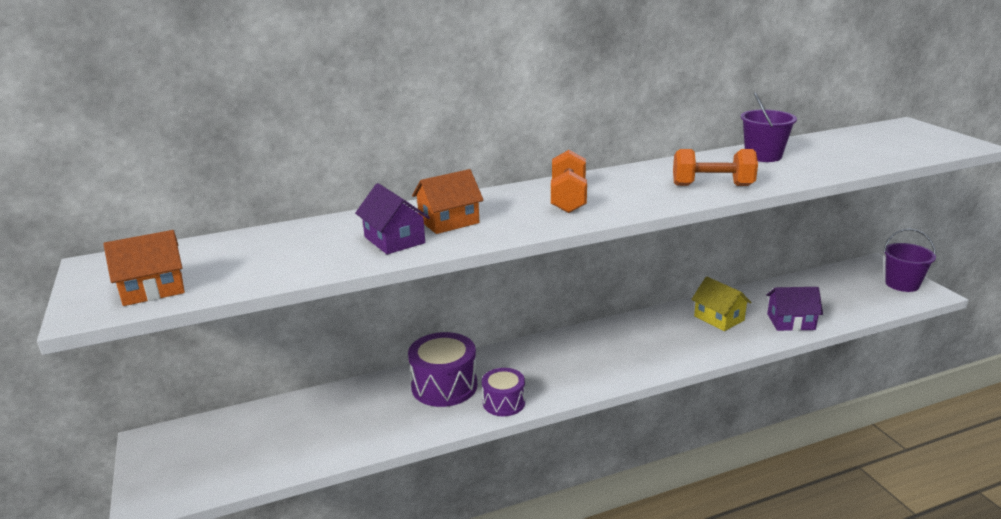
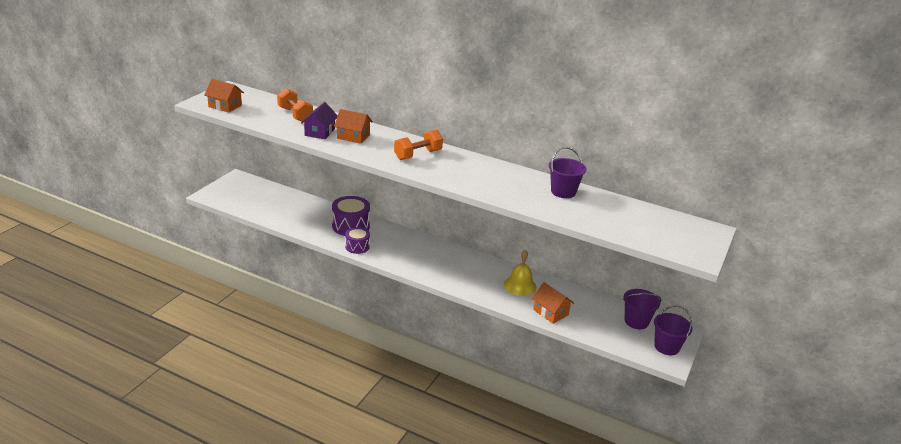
camera: 45 degrees right, 5 degrees up
orange dumbbell [673,149,758,186] -> orange dumbbell moved to [277,88,313,122]
yellow house [691,276,752,331] -> yellow bell [504,250,537,296]
purple house [766,287,823,331] -> orange house [532,282,574,324]
none -> purple bucket [623,289,661,329]

